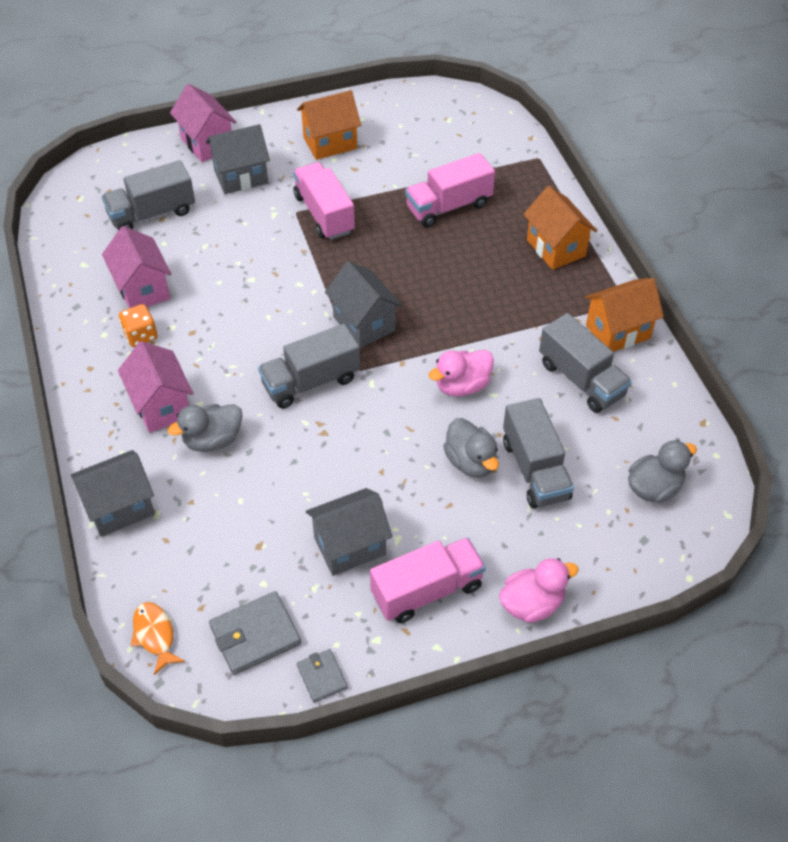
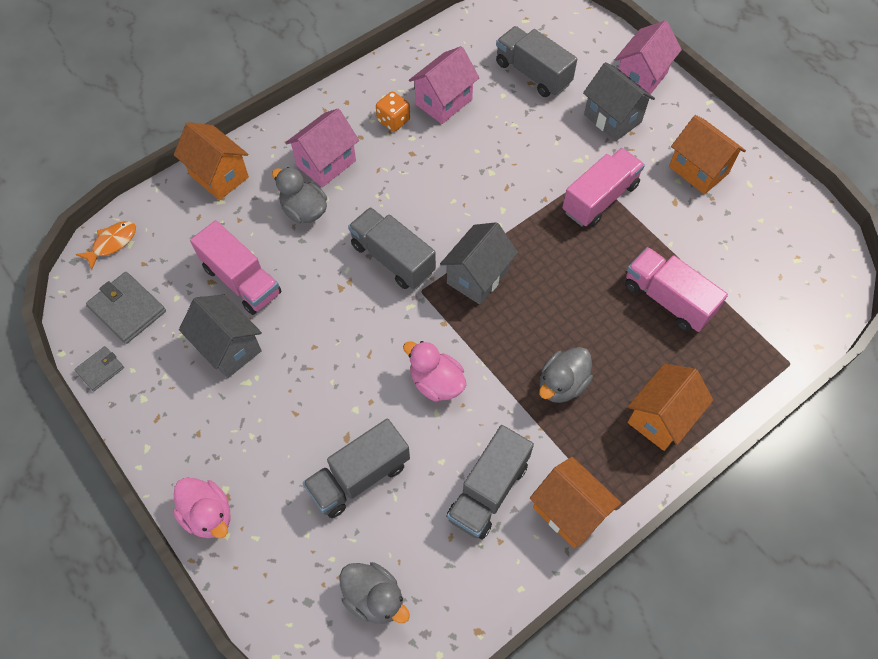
camera: 70 degrees right, 10 degrees up
grey house [71,450,155,537] -> orange house [174,122,249,200]
pink truck [370,537,486,623] -> pink truck moved to [190,220,281,315]
grey duck [443,418,499,478] -> grey duck moved to [539,347,593,403]

